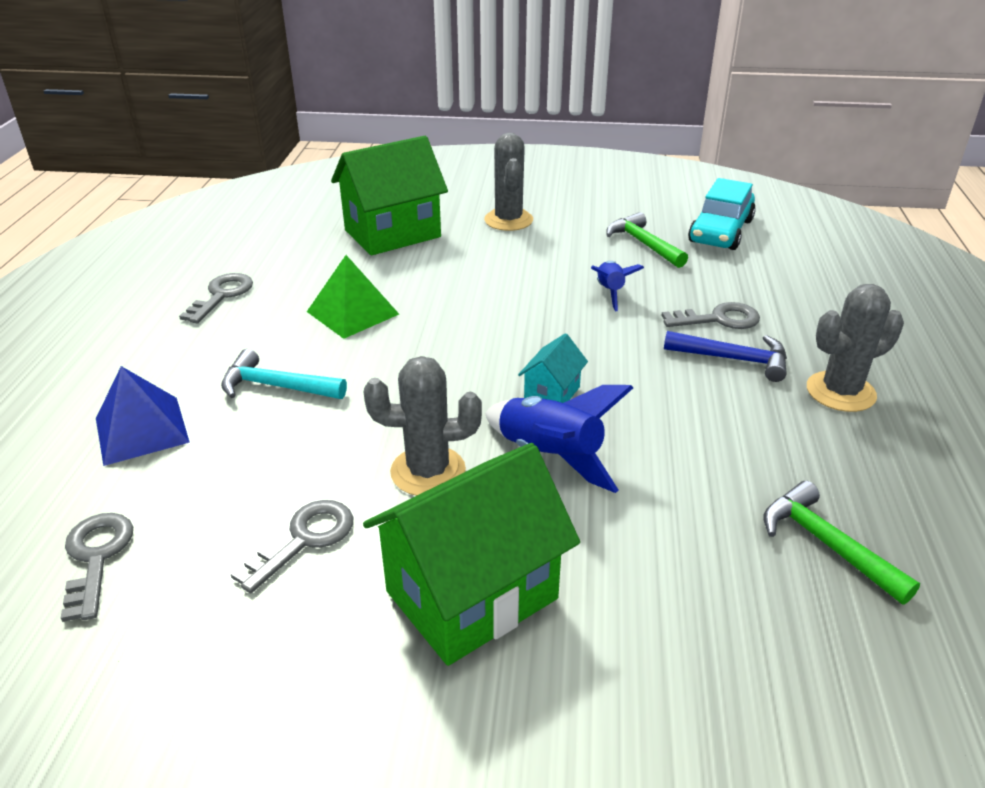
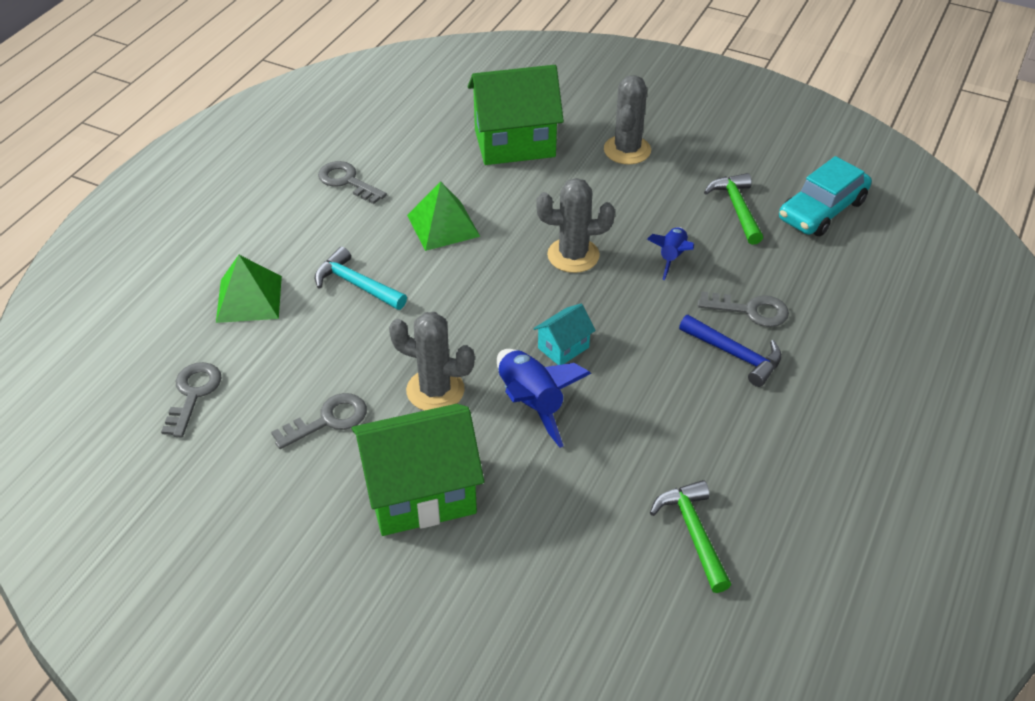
camera: 20 degrees right, 10 degrees up
blue pyramid [96,366,190,466] -> green pyramid [216,255,282,323]
grey key [179,273,253,323] -> grey key turned 90 degrees counterclockwise [318,161,387,204]
grey cactus [807,284,904,412] -> grey cactus moved to [536,178,615,273]

